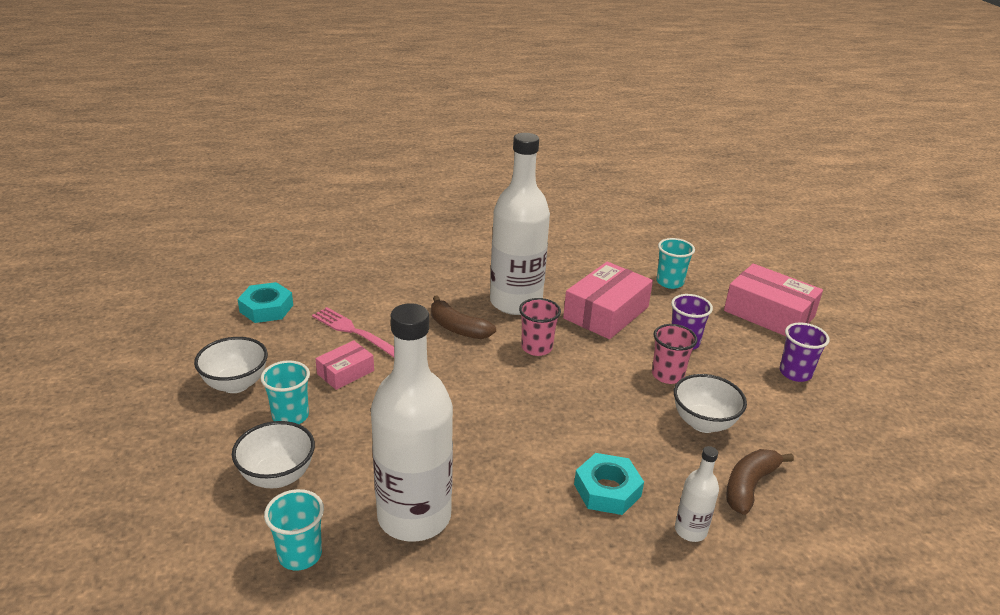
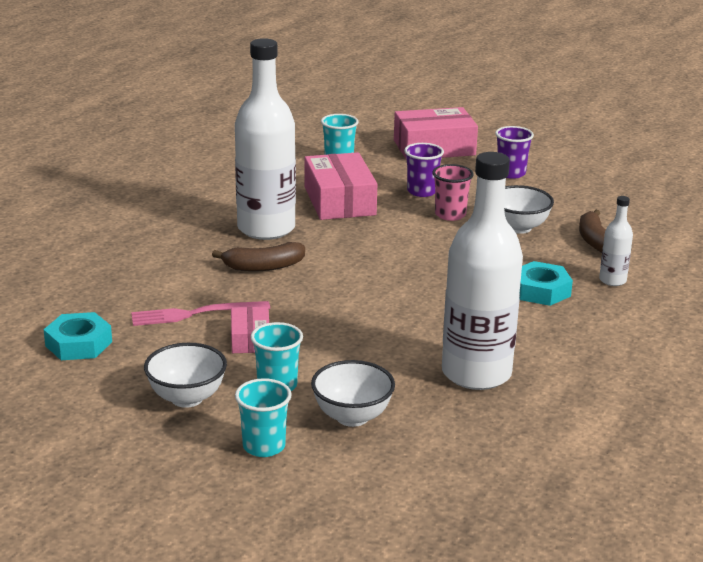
camera: 50 degrees left, 5 degrees down
turquoise cup [264,489,324,571] -> turquoise cup moved to [235,378,292,457]
pink cup [519,298,561,356] -> none

